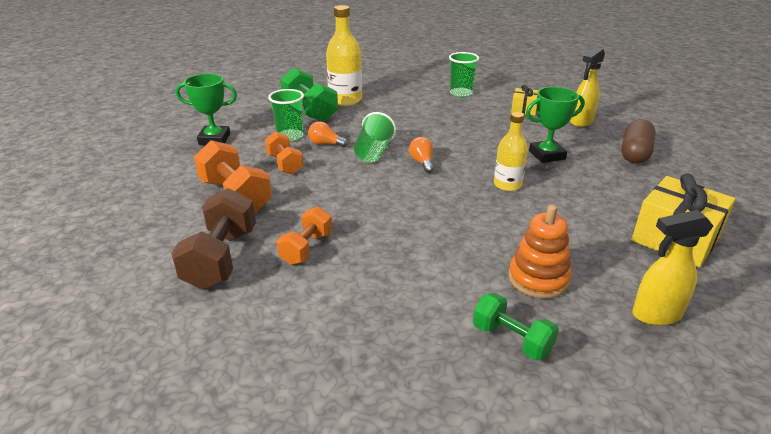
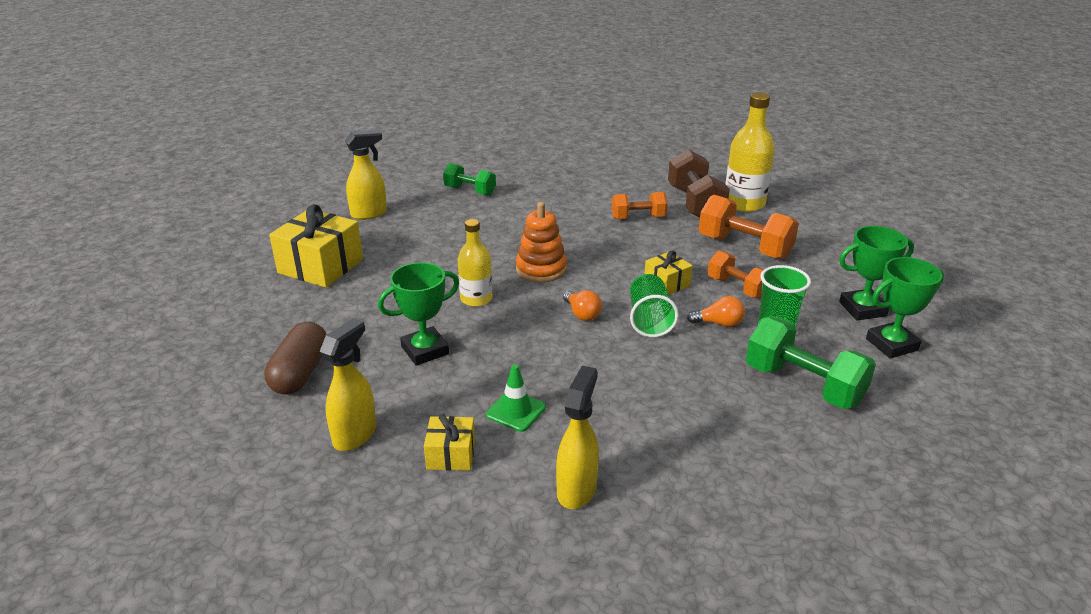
camera: 165 degrees right, 0 degrees up
orange dumbbell [276,206,332,265] -> orange dumbbell turned 75 degrees clockwise [611,192,668,219]
yellow bottle [326,5,362,106] -> yellow bottle moved to [725,92,775,212]
green cup [449,52,479,97] -> yellow spray bottle [556,366,599,509]
orange stacking toy [508,205,572,299] -> orange stacking toy moved to [516,202,567,283]
none -> green traffic cone [486,364,546,432]
none -> yellow gift [645,250,693,295]
none -> green trophy [866,257,944,359]

